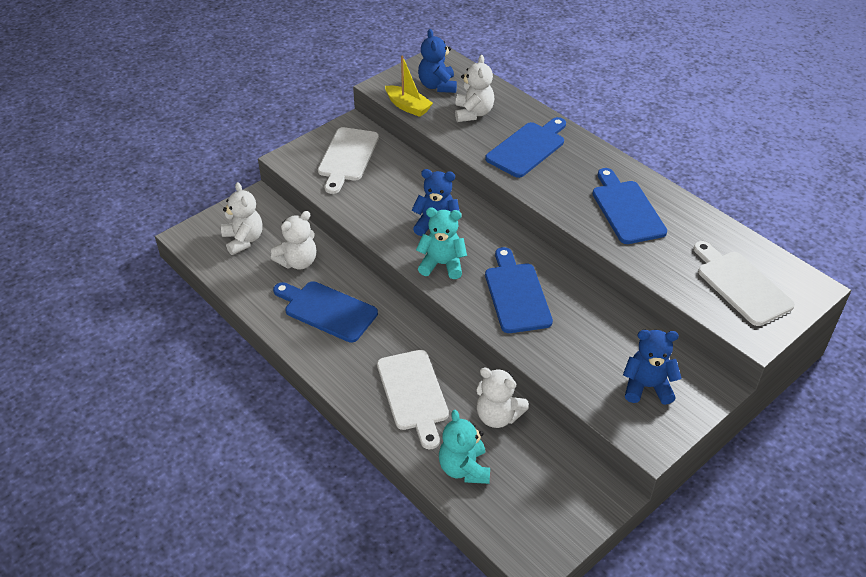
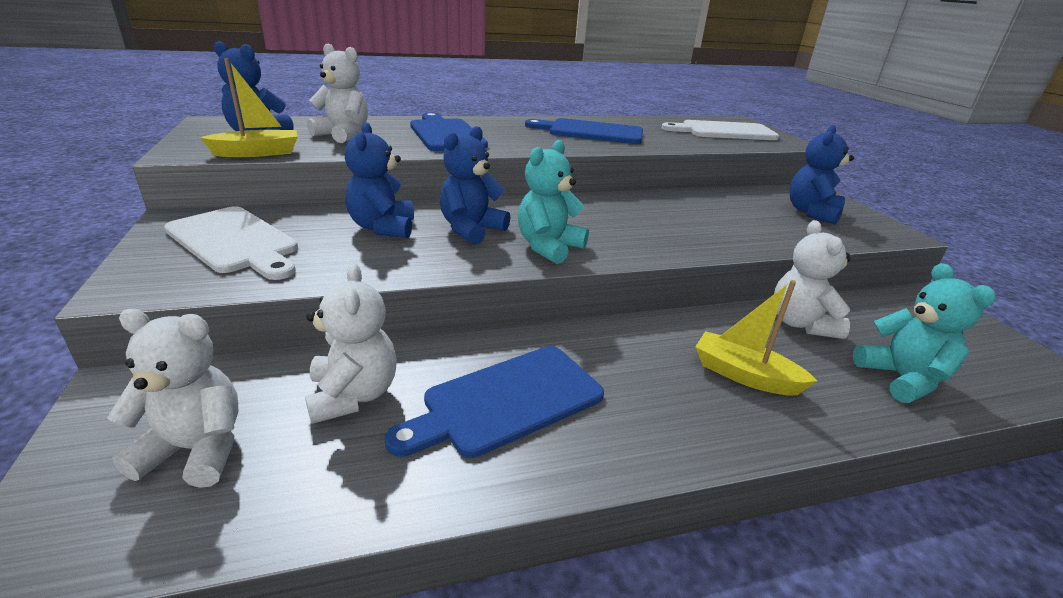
camera: 65 degrees left, 15 degrees down
white cutting board [377,350,449,449] -> yellow boat [695,280,817,395]
turquoise teddy bear [439,410,490,484] -> turquoise teddy bear turned 120 degrees counterclockwise [853,263,996,403]
white teddy bear [477,367,529,428] -> white teddy bear turned 120 degrees clockwise [774,220,851,339]
blue cutting board [485,247,553,333] -> none
none -> blue teddy bear [345,122,414,238]

